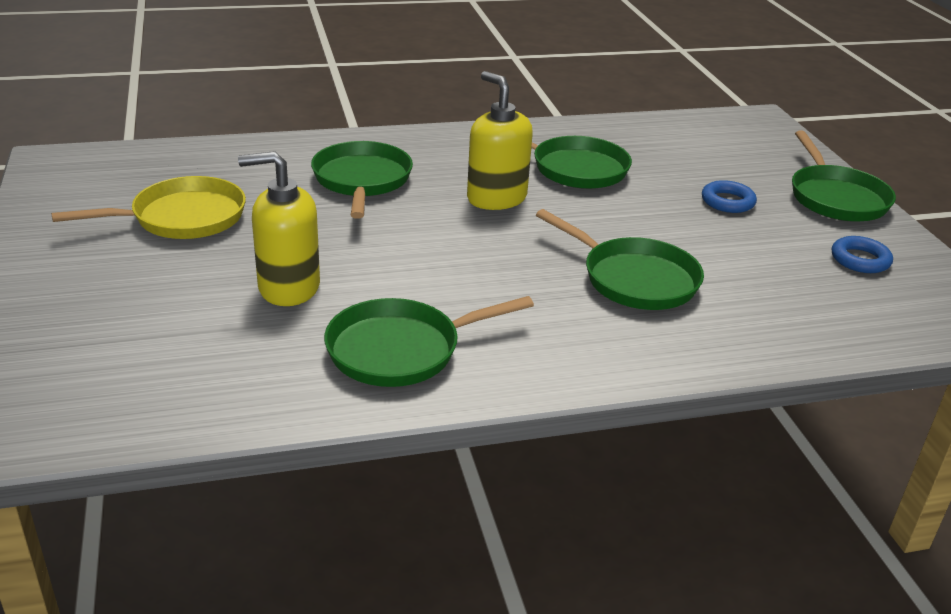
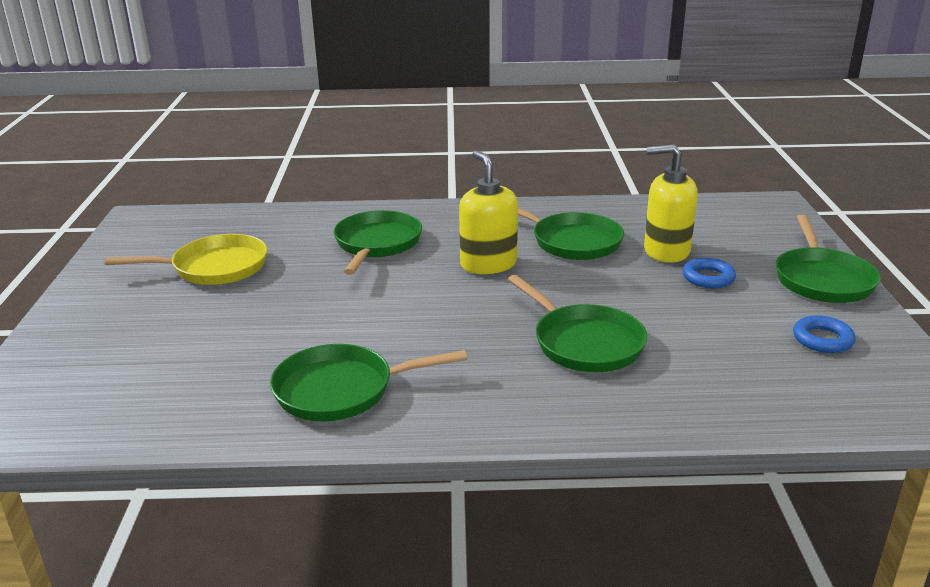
camera: 15 degrees right, 5 degrees down
yellow soap dispenser [238,151,320,306] -> yellow soap dispenser moved to [644,144,698,262]

